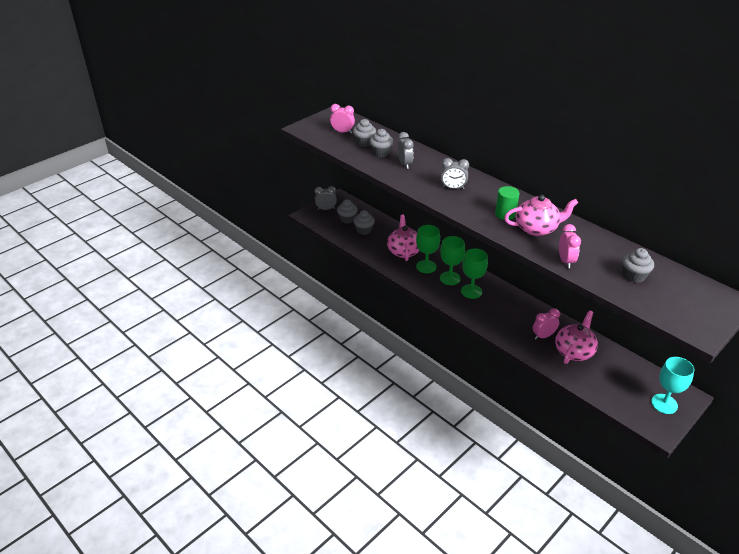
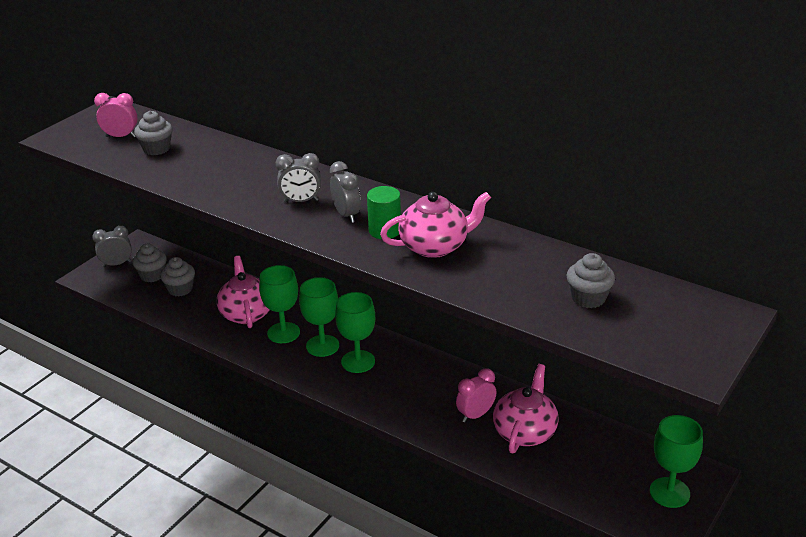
camera: 10 degrees left, 5 degrees down
grey cupcake [369,129,394,157] -> none
grey clock [397,132,414,169] -> grey clock moved to [330,161,361,223]
pink clock [559,224,581,268] -> none
turquoise goblet [651,357,694,414] -> green goblet [650,415,703,508]

